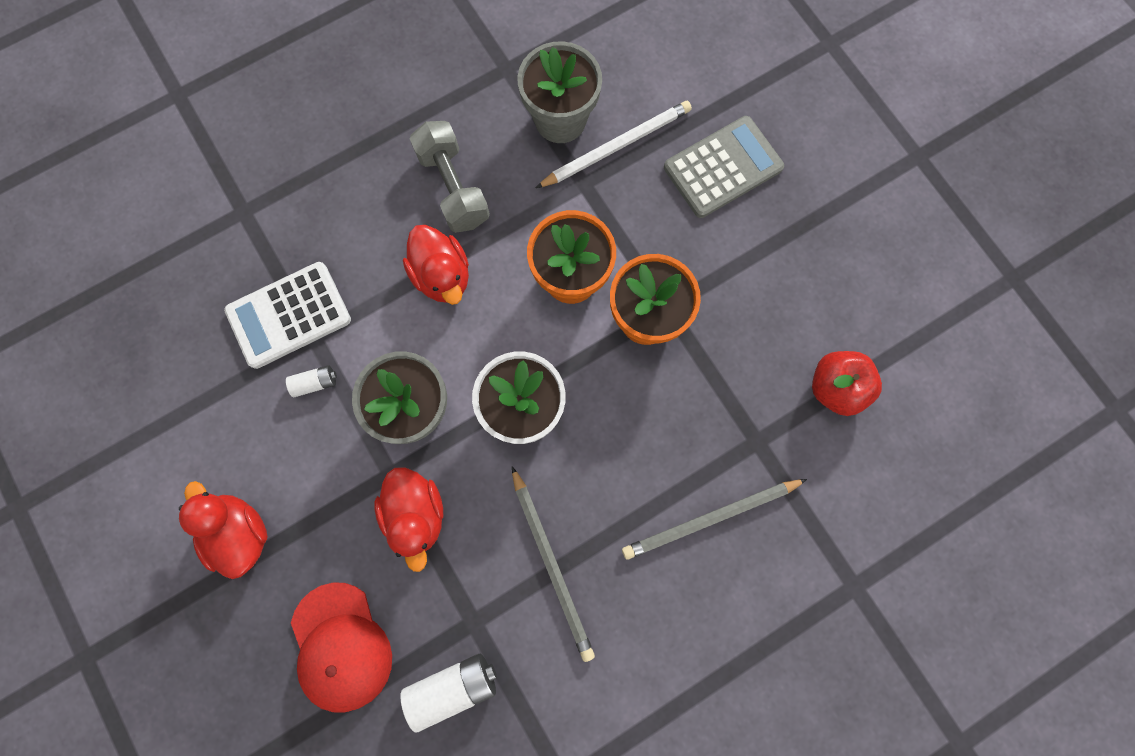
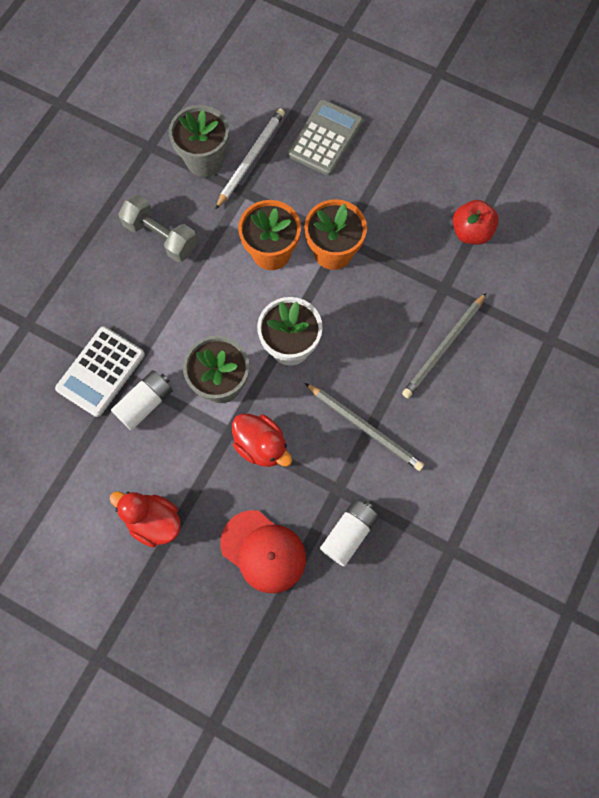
camera: 30 degrees left, 5 degrees down
white battery [286,365,337,397] -> white battery [111,370,173,430], size x1.80
red duck [403,225,469,305] -> none

